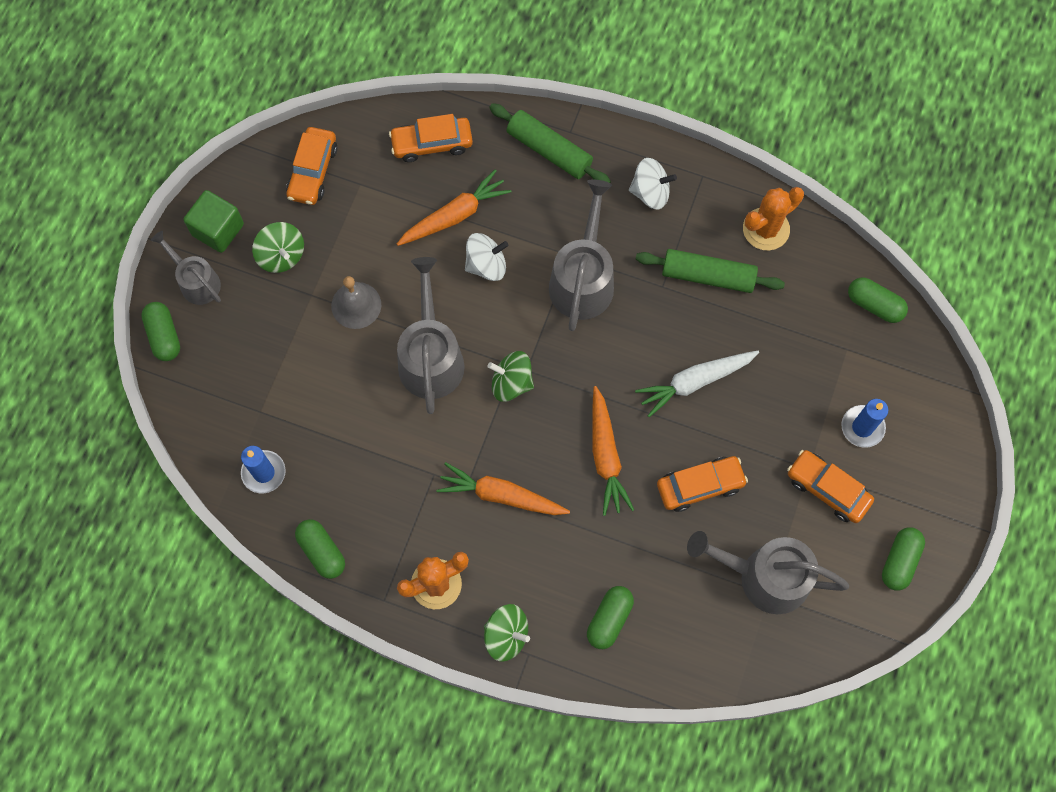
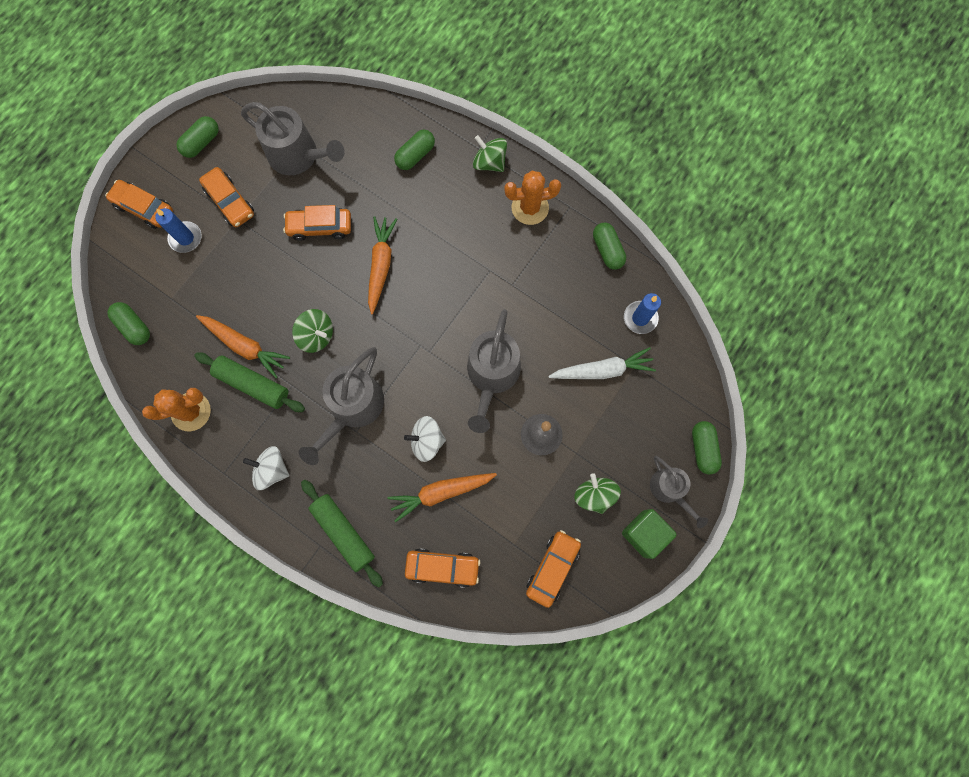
camera: 165 degrees left, 5 degrees up
orange carrot [436,462,570,515] -> orange carrot moved to [196,315,290,378]
green spinning top [488,351,534,402] -> green spinning top moved to [292,309,333,353]
white carrot [635,351,759,417] -> white carrot moved to [549,347,656,379]
none -> orange car [105,180,173,229]

